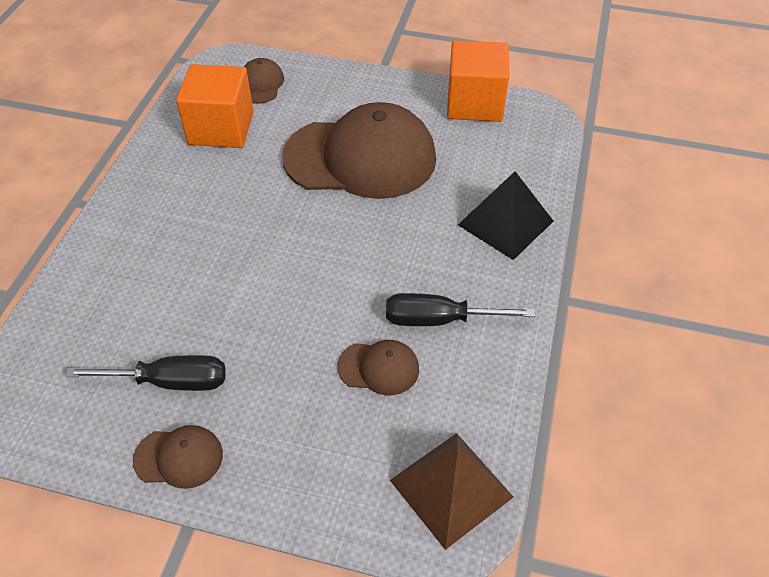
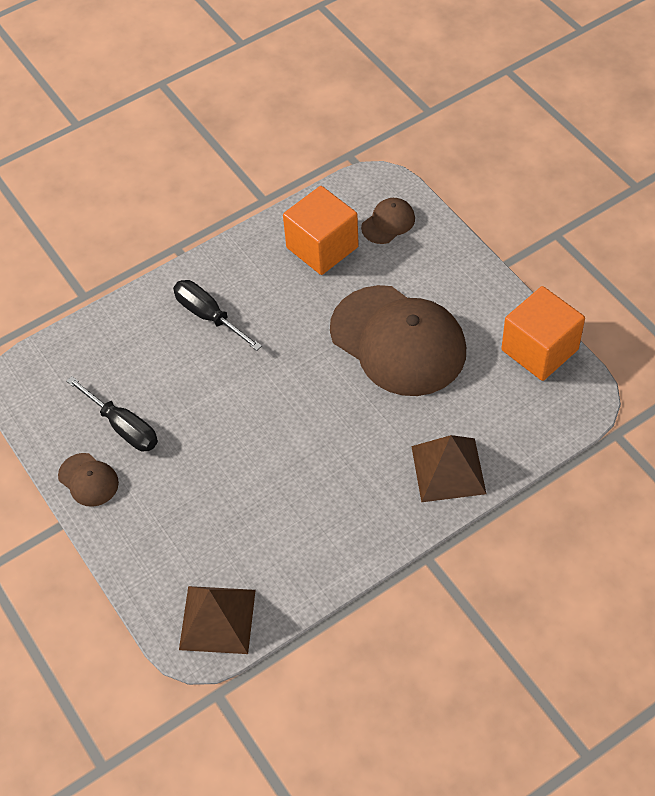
camera: 45 degrees right, 5 degrees up
brown cap [338,340,419,395] -> none
black screwdriver [386,293,535,326] -> black screwdriver moved to [173,280,262,351]
black pyramid [458,171,553,260] -> brown pyramid [411,435,486,502]

